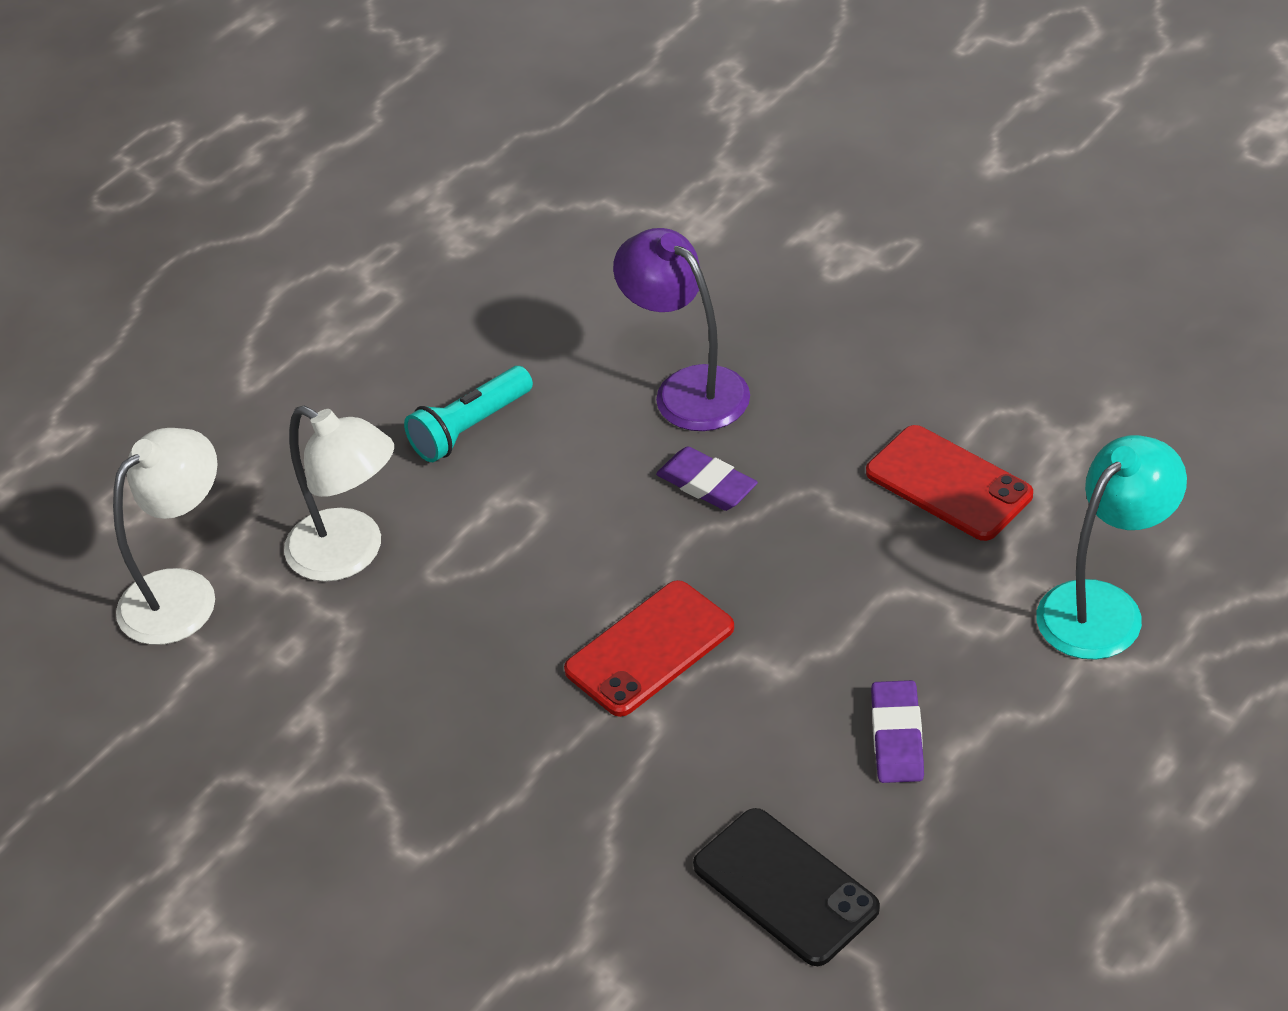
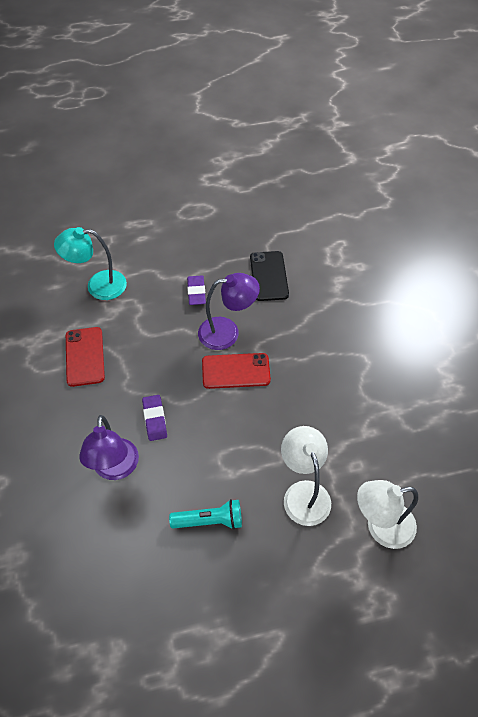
camera: 145 degrees left, 10 degrees up
purple eraser [871,680,924,783] -> purple eraser turned 45 degrees counterclockwise [187,276,206,305]
none -> purple lamp [198,273,260,350]

